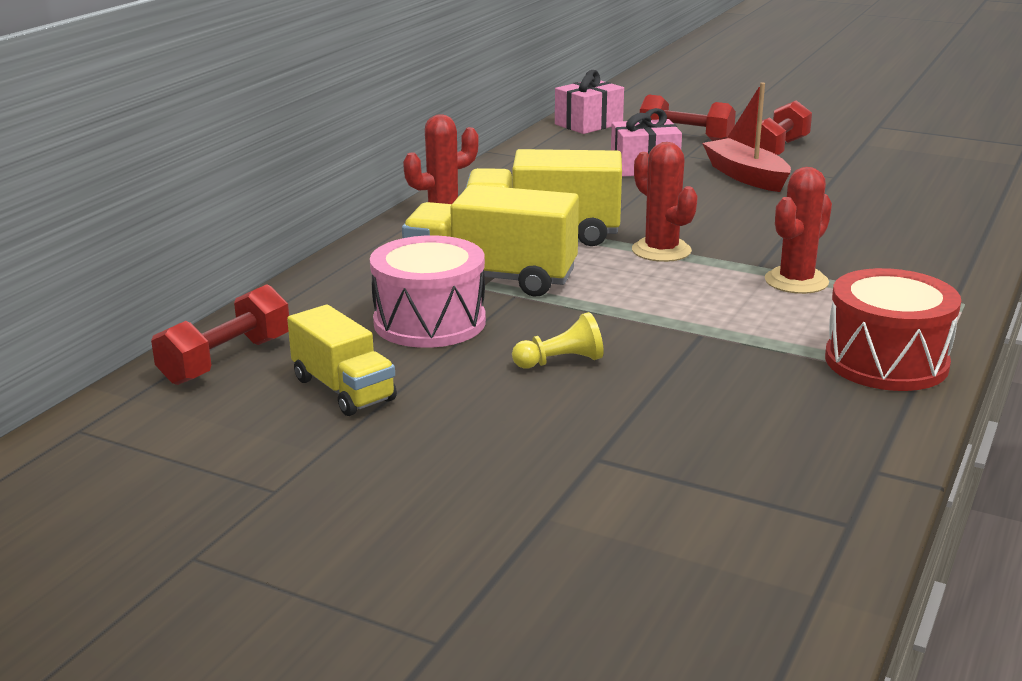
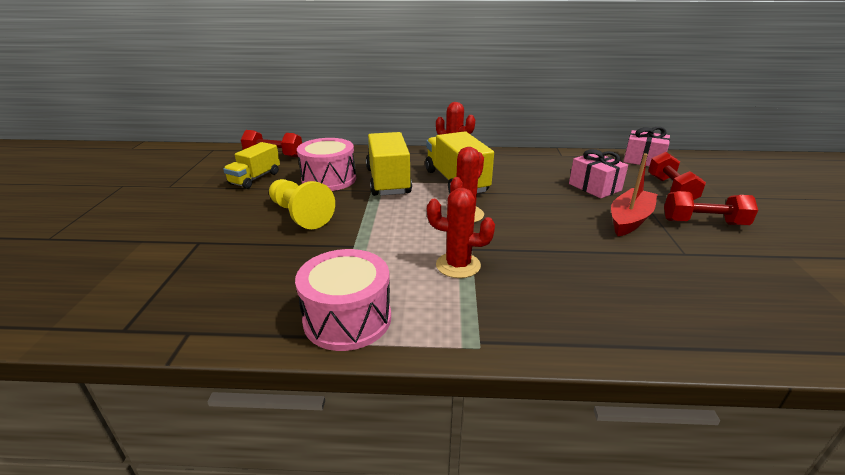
camera: 65 degrees right, 5 degrees up
yellow pawn [512,312,604,369] -> yellow pawn [269,179,335,229], size x1.79
red drum [825,268,961,391] -> pink drum [295,249,391,351]

